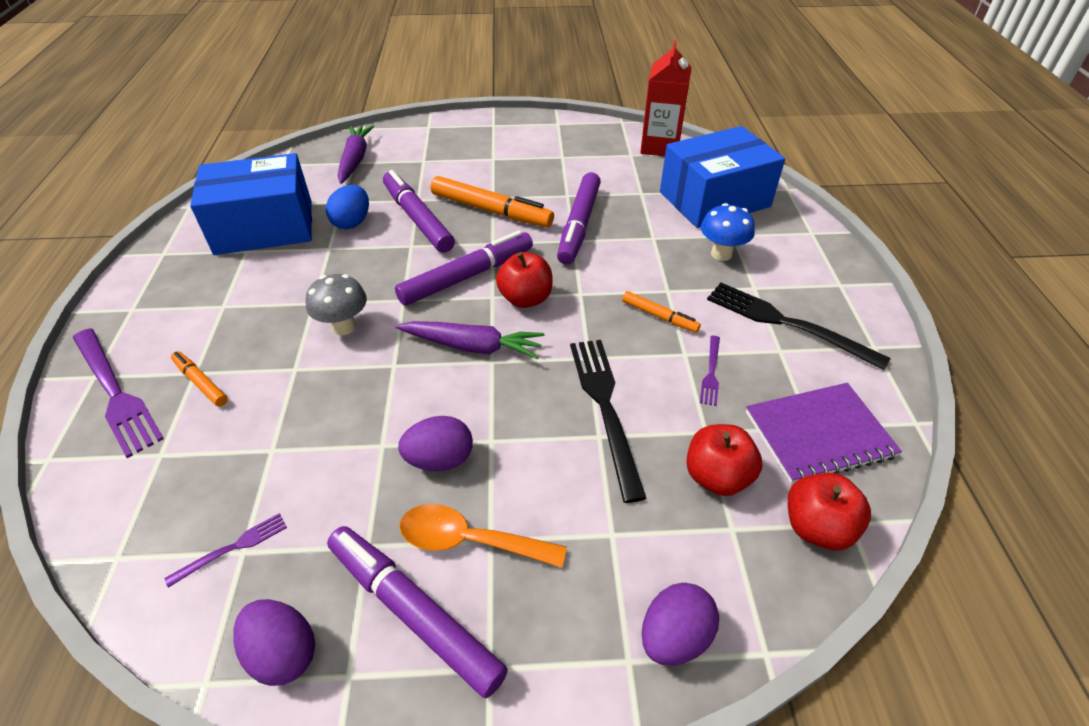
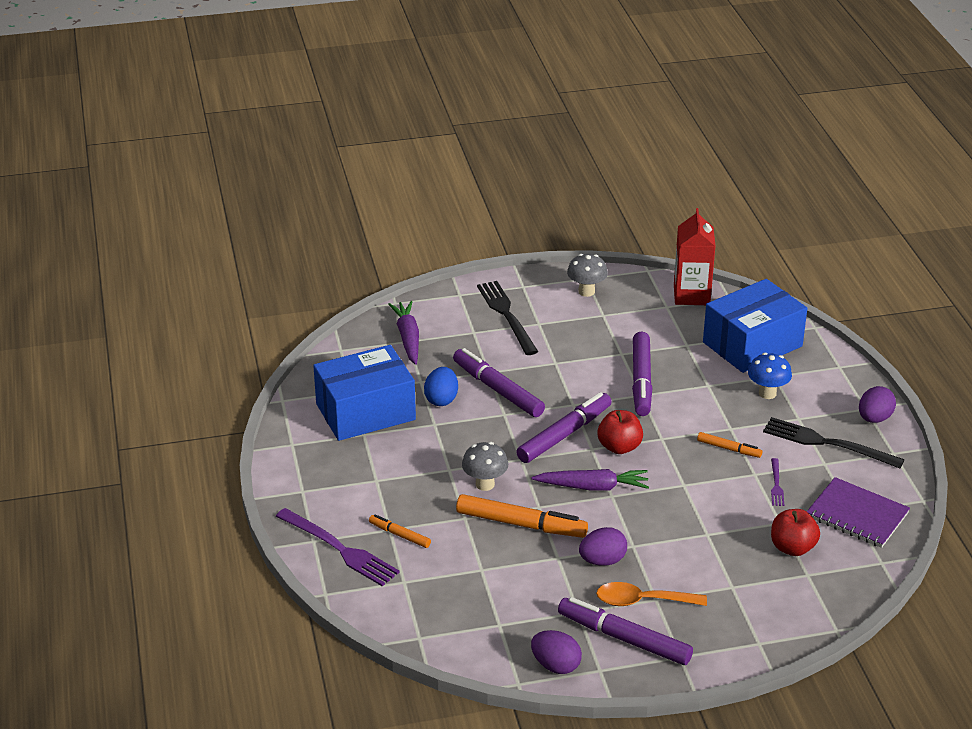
camera: 10 degrees left, 10 degrees down
purple fork [165,513,287,588] -> none
orange marker [431,176,554,227] -> orange marker moved to [456,494,588,538]
black fork [570,340,647,503] -> black fork moved to [477,281,538,355]
purple egg [642,583,719,666] -> purple egg moved to [859,386,896,423]
purple notebook [746,383,902,484] -> purple notebook turned 60 degrees clockwise [807,477,910,548]
red apple [787,473,871,551] -> none
none -> grey mushroom [567,254,608,297]

